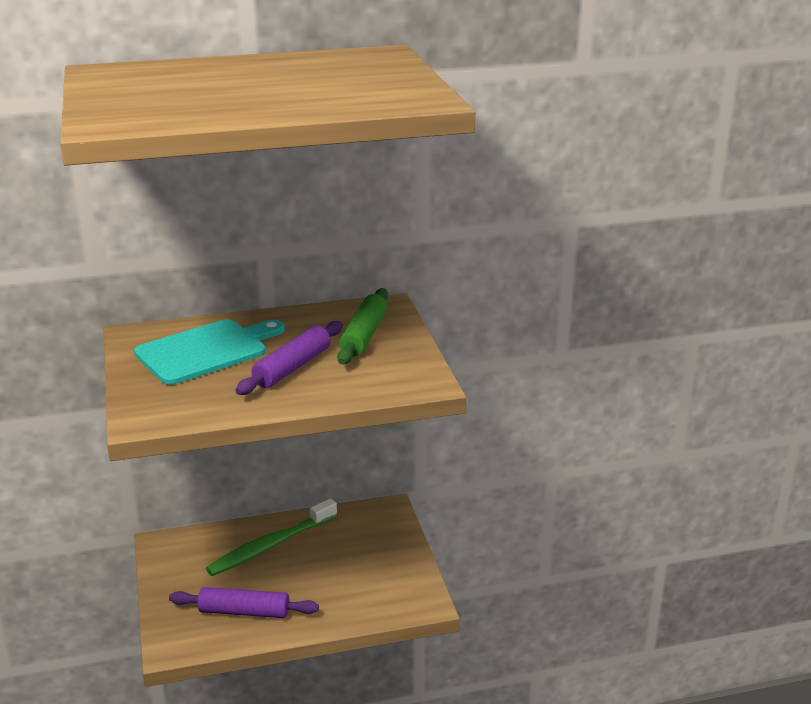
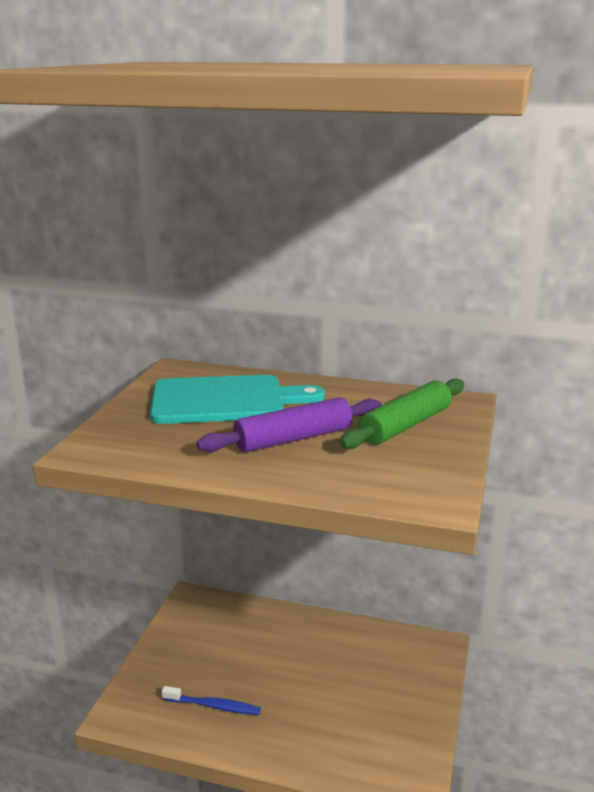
camera: 30 degrees right, 5 degrees down
purple rolling pin [169,587,319,618] -> blue toothbrush [162,686,261,715]
green toothbrush [206,499,337,576] -> none

